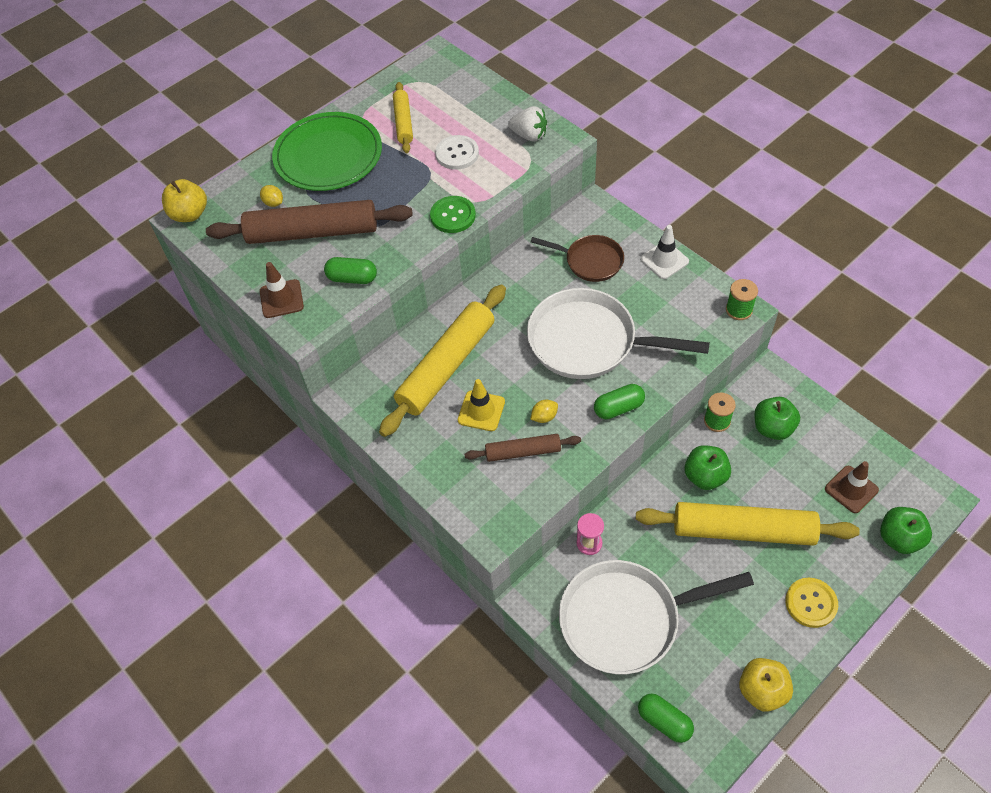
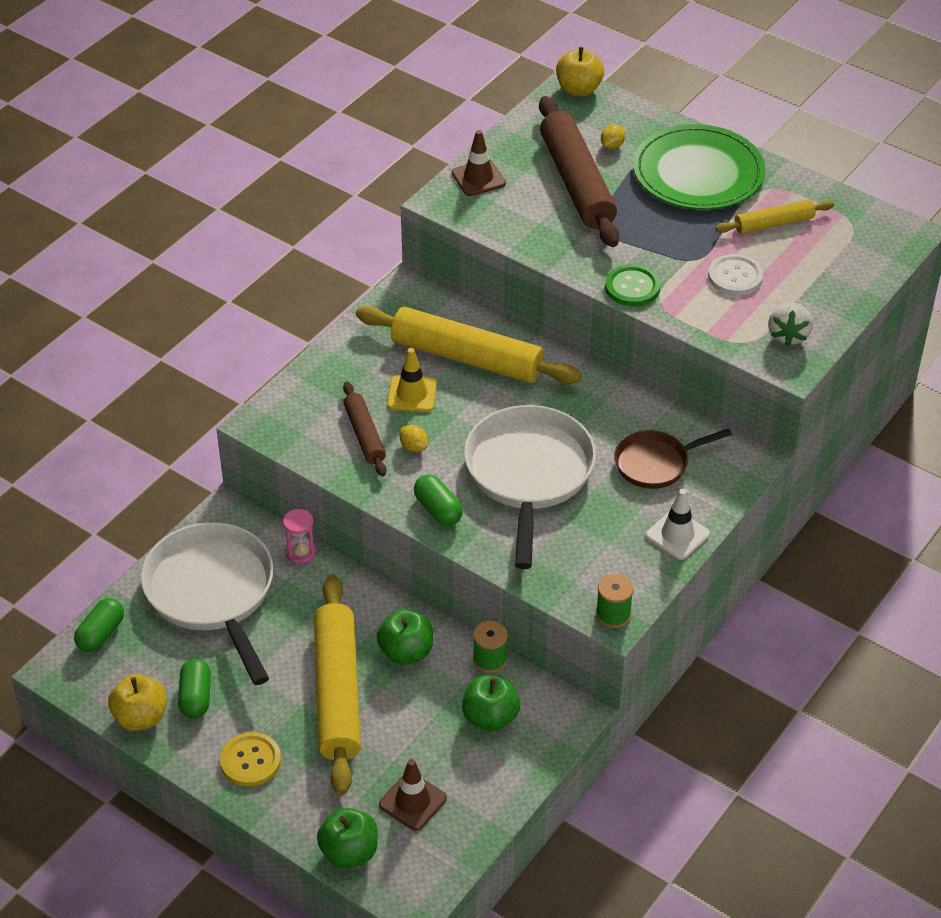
camera: 75 degrees right, 10 degrees down
green capsule [324,257,377,284] -> green capsule moved to [178,659,211,718]
brown pan [531,235,624,282] -> brown pan turned 60 degrees clockwise [614,428,732,489]

